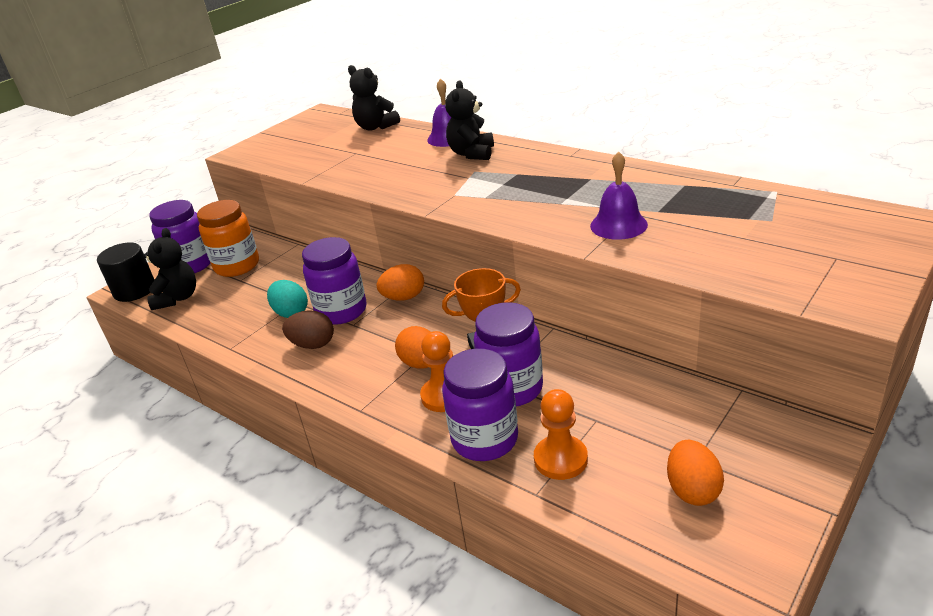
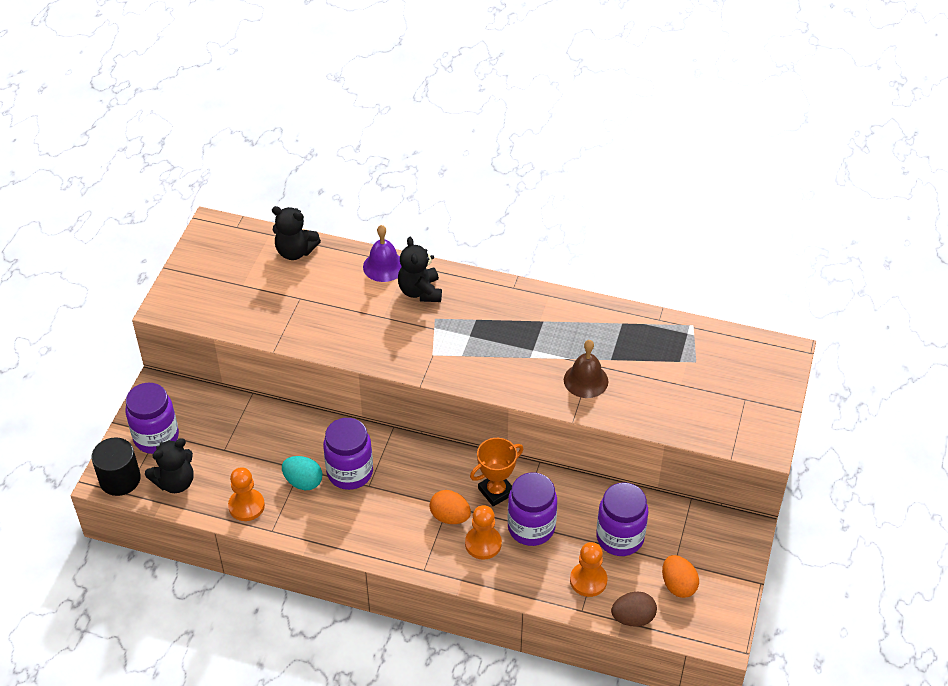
camera: 25 degrees left, 15 degrees up
black teddy bear [144,228,196,310] -> black teddy bear turned 75 degrees clockwise [145,438,193,493]
orange jar [197,200,259,277] -> none
brown egg [282,310,334,349] -> brown egg moved to [611,592,657,627]
orange egg [377,264,424,301] -> none
purple jar [442,348,518,461] -> purple jar moved to [596,482,648,556]
purple bell [590,151,648,240] -> brown bell [564,340,608,398]
none -> orange pawn [228,467,265,521]

